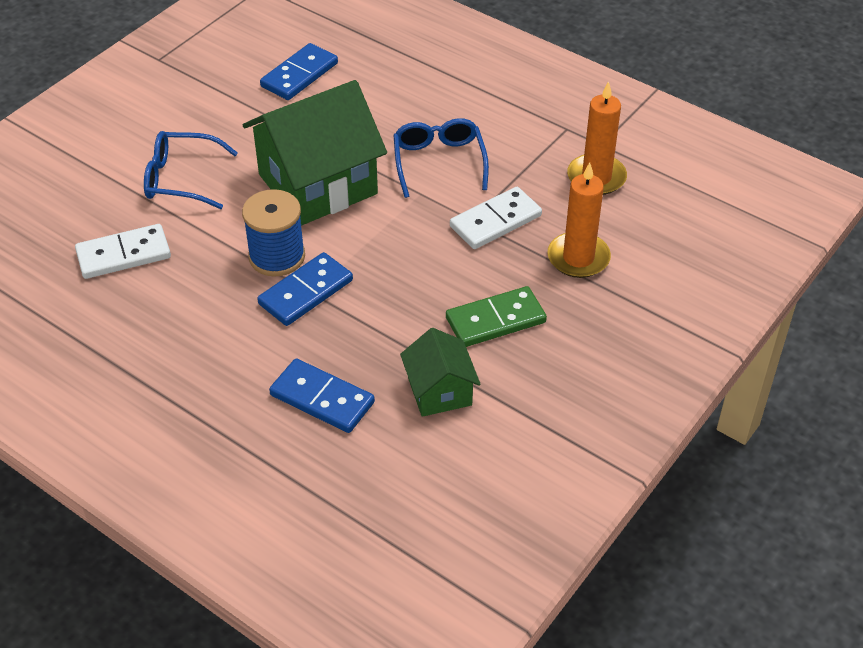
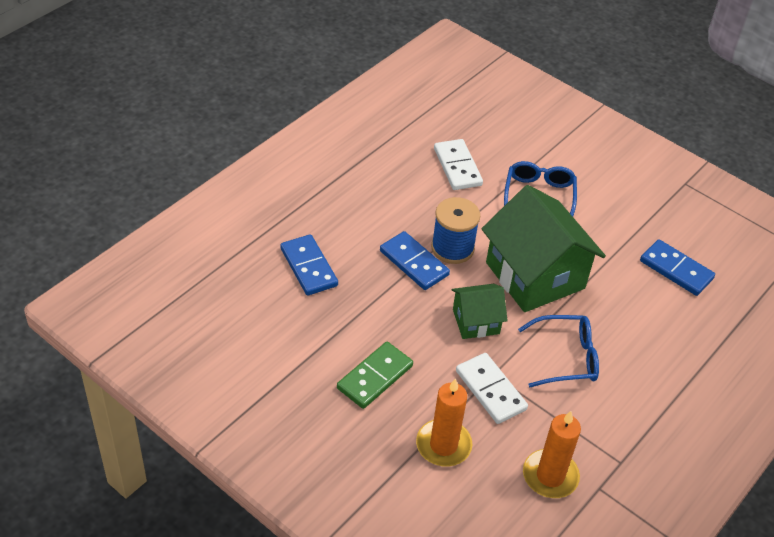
camera: 90 degrees right, 0 degrees up
blue domino [269,358,375,433] -> blue domino turned 60 degrees counterclockwise [280,234,338,296]
green house [400,328,481,417] -> green house moved to [452,284,508,339]
green domino [446,286,547,347] -> green domino turned 60 degrees clockwise [337,342,413,409]

